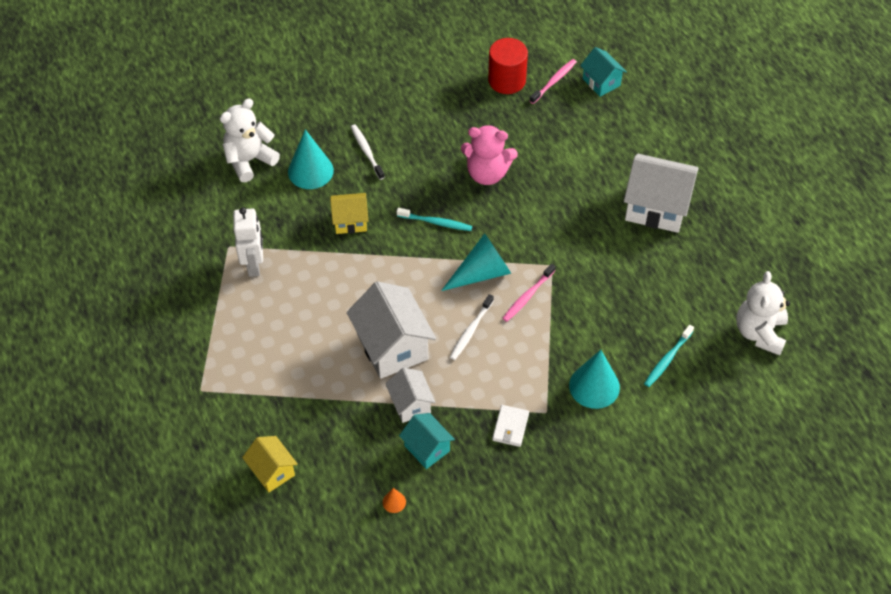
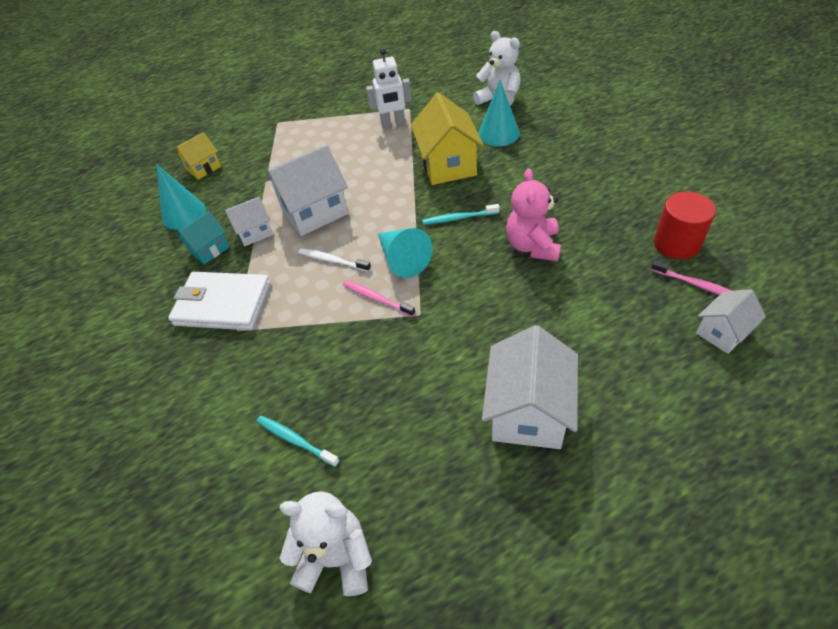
camera: 90 degrees right, 5 degrees down
yellow house [330,193,368,234] -> yellow house [411,93,484,185], size x1.77
white toothbrush [351,124,385,180] -> none
orange cone [383,488,406,513] -> none
turquoise toothbrush [397,208,472,231] -> turquoise toothbrush turned 75 degrees clockwise [422,204,500,225]
white wallet [492,405,529,447] -> white wallet [168,272,271,330], size x2.15
turquoise cone [569,350,620,409] -> turquoise cone moved to [156,164,206,230]
turquoise house [580,47,627,97] -> white house [696,289,766,354]

